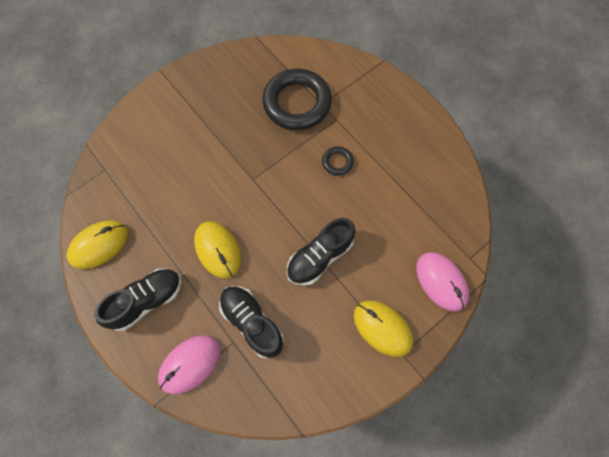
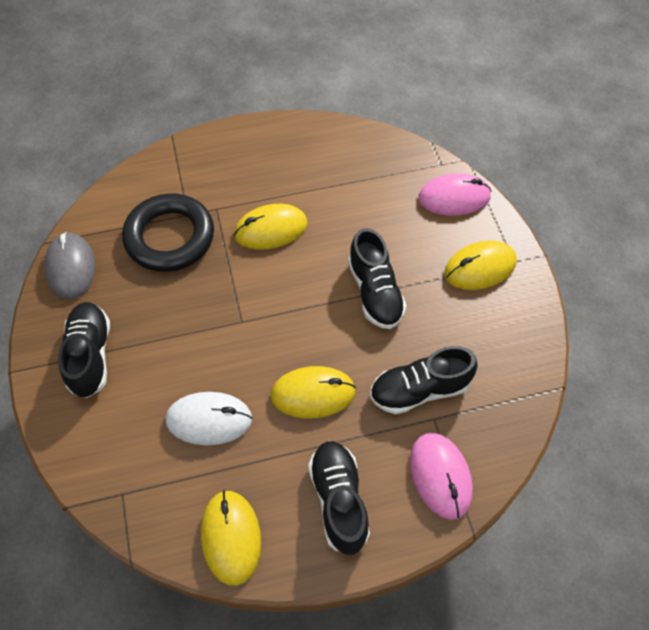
camera: 65 degrees left, 10 degrees down
black ring [322,146,354,176] -> yellow mouse [234,204,307,250]
none -> grey mouse [44,232,95,300]
none -> black shoe [58,302,110,398]
none -> white mouse [166,392,252,445]

